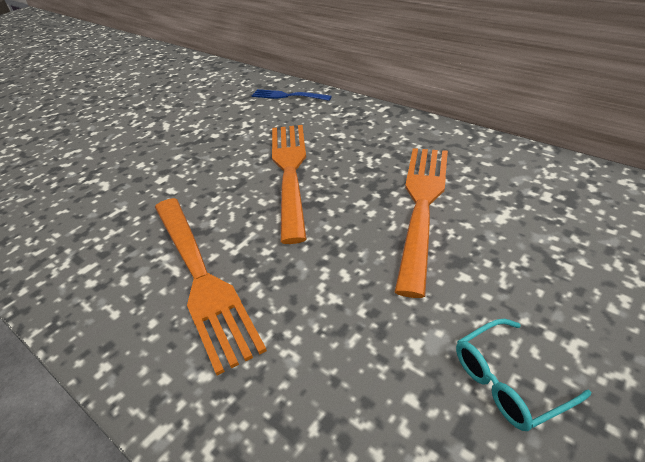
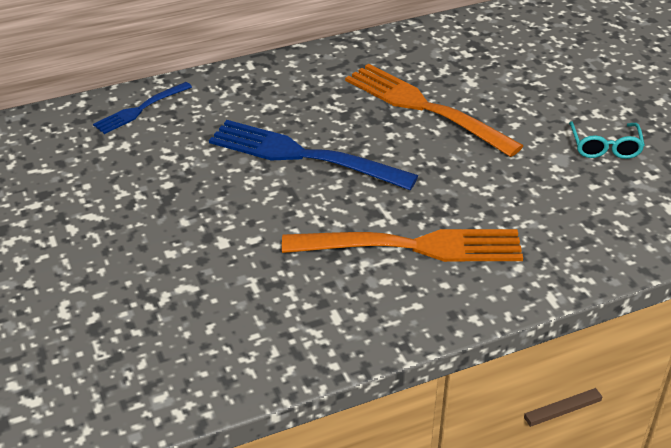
camera: 65 degrees left, 0 degrees up
orange fork [272,125,307,244] -> blue fork [209,120,418,190]

